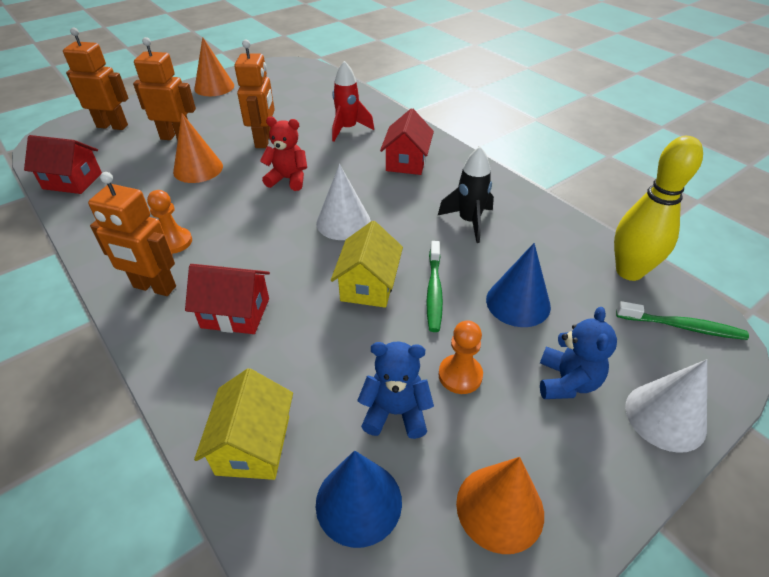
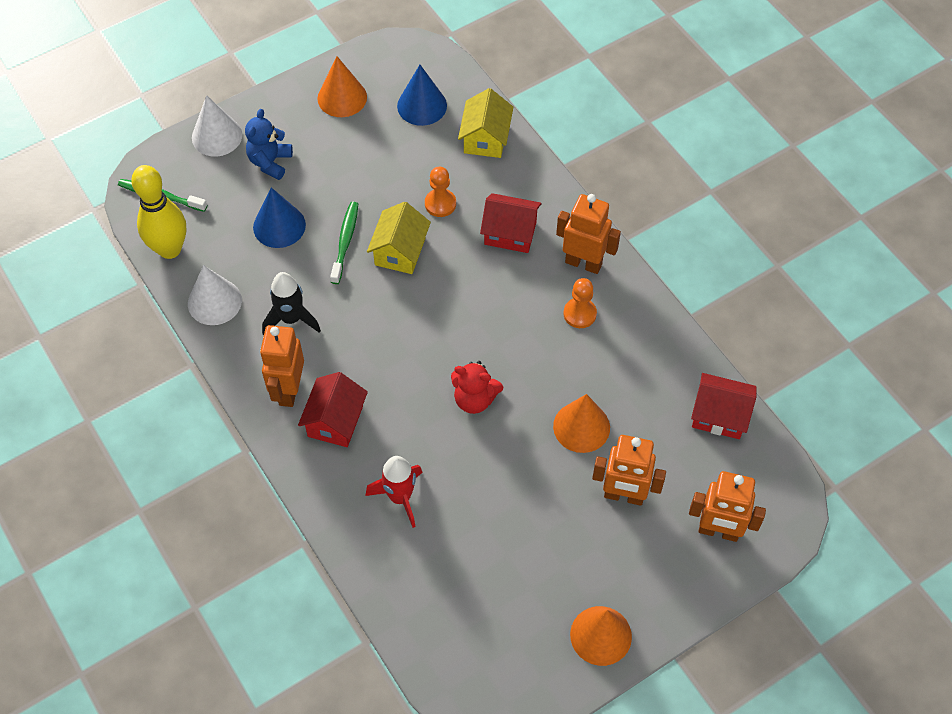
camera: 175 degrees left, 15 degrees up
orange robot [234,40,275,148] -> orange robot moved to [260,325,304,407]
white cone [316,164,371,240] -> white cone moved to [188,265,242,325]
blue teddy bear [357,342,434,439] -> none
orange pawn [438,320,483,394] -> orange pawn moved to [425,167,456,217]

